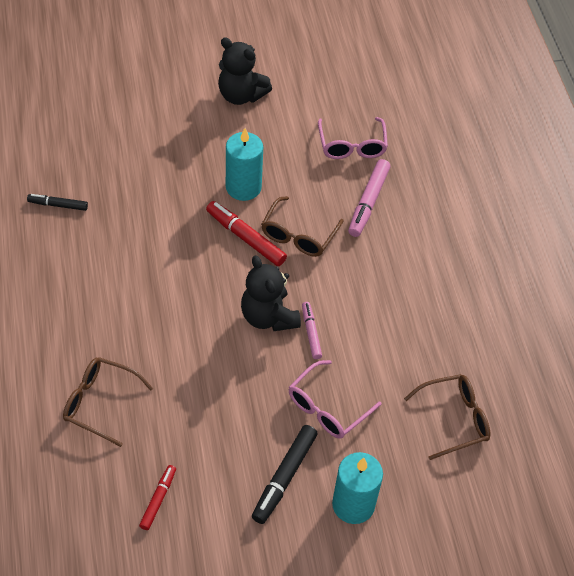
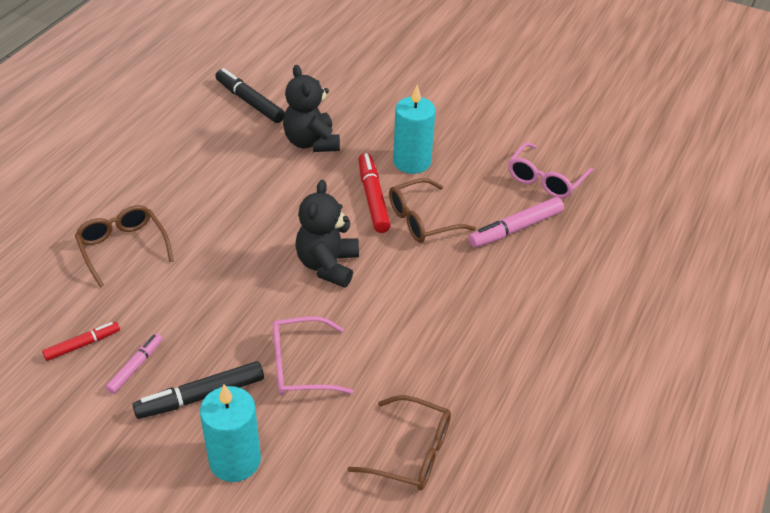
camera: 40 degrees right, 10 degrees down
black marker [27,194,88,211] -> black marker [215,68,285,123], size x1.63
black teddy bear [218,38,272,105] -> black teddy bear moved to [283,65,340,152]
pink marker [302,302,322,359] -> pink marker moved to [105,333,163,394]

